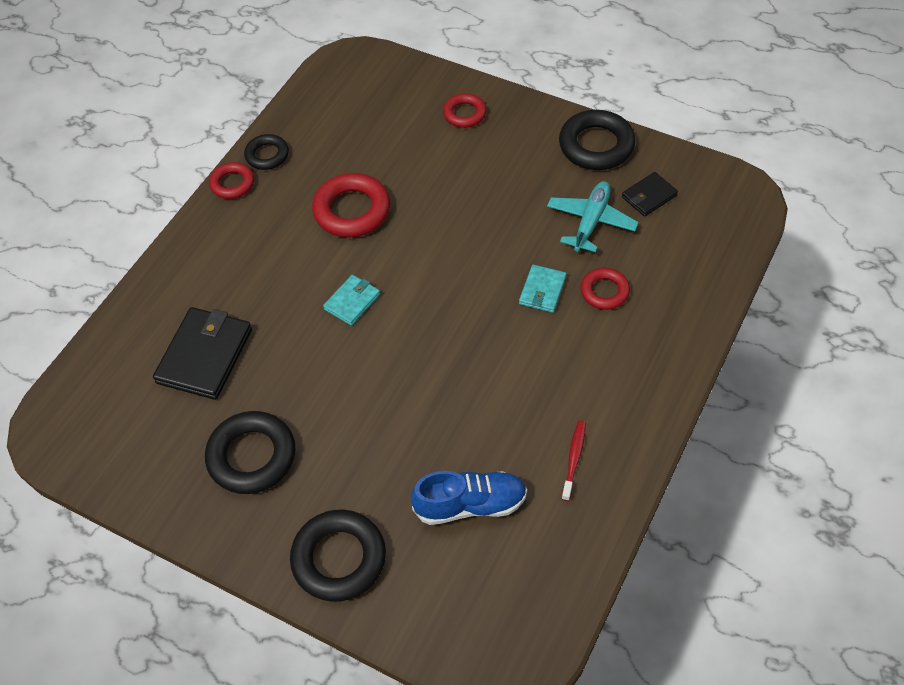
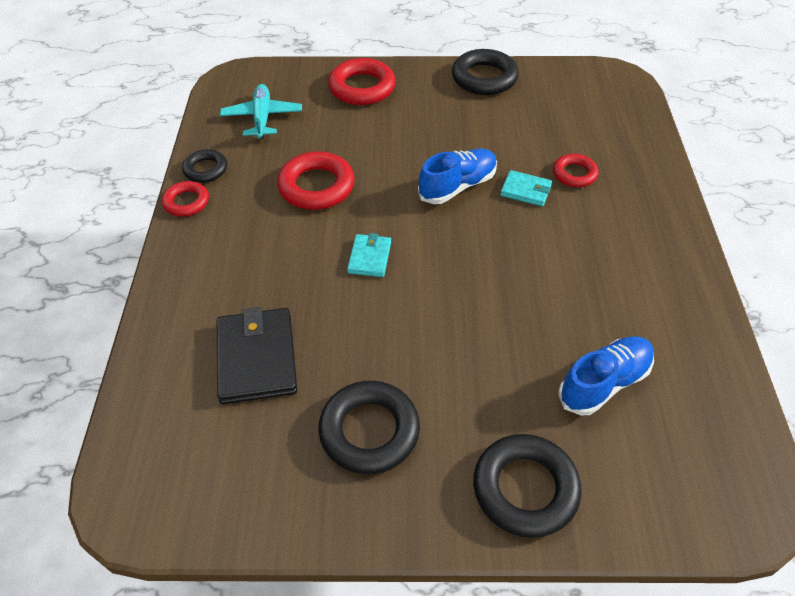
camera: 30 degrees left, 5 degrees down
red ring [443,93,487,128] -> red ring [328,58,396,105], size x1.69
turquoise wallet [519,265,567,313] -> turquoise wallet turned 60 degrees counterclockwise [500,170,552,207]
turquoise plane [547,181,639,252] -> turquoise plane moved to [220,84,302,139]
red toothbrush [562,420,586,501] -> none
black wallet [622,172,678,217] -> none
none -> blue shoe [418,148,497,204]

